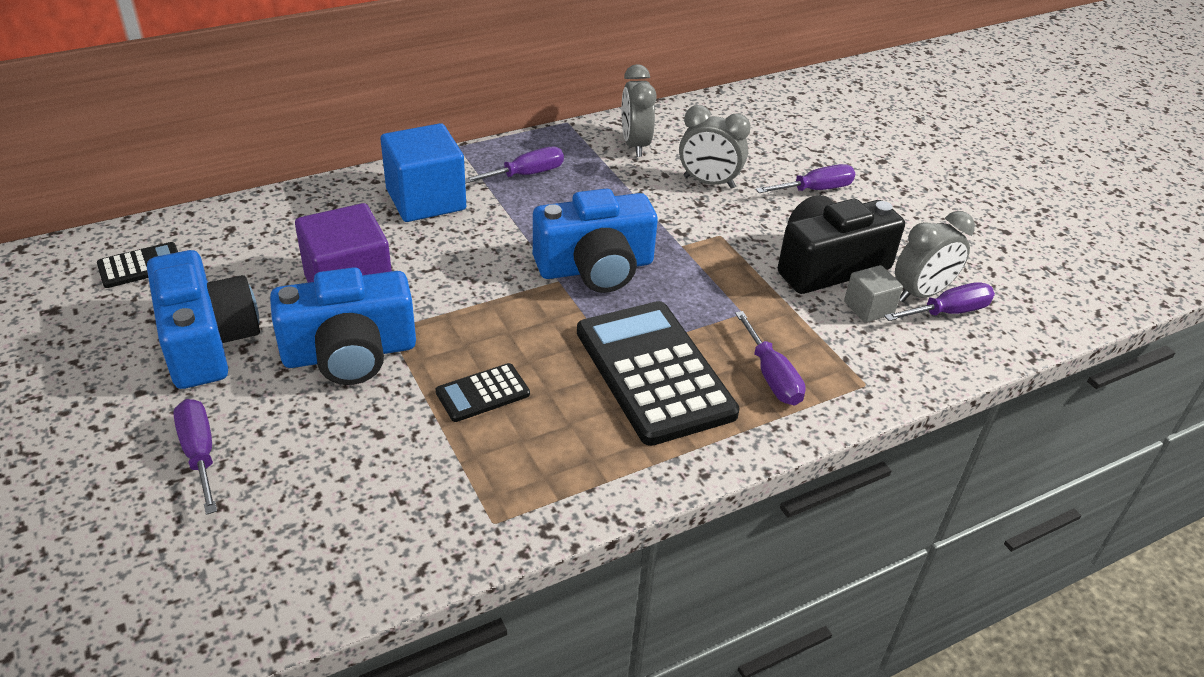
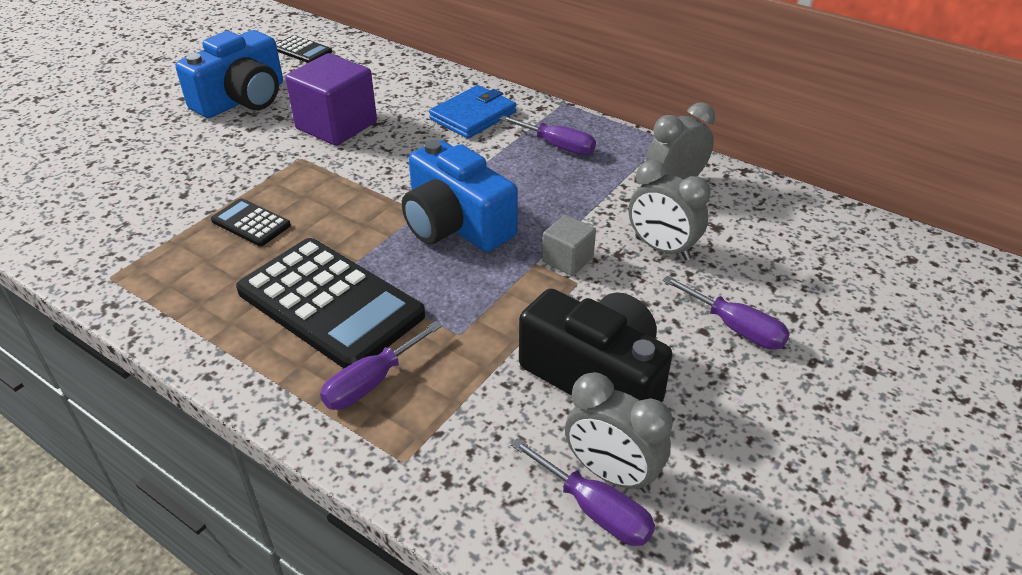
camera: 65 degrees right, 0 degrees up
purple screwdriver [173,399,217,515] -> none
blue camera [270,267,416,385] -> none
blue cube [381,123,466,222] -> blue wallet [429,85,516,139]
black calculator [577,301,740,446] -> black calculator turned 90 degrees clockwise [236,238,425,368]
grey clock [679,105,751,189] -> grey clock turned 45 degrees counterclockwise [629,160,711,260]
grey cube [844,265,903,323] -> grey cube moved to [542,215,596,276]

